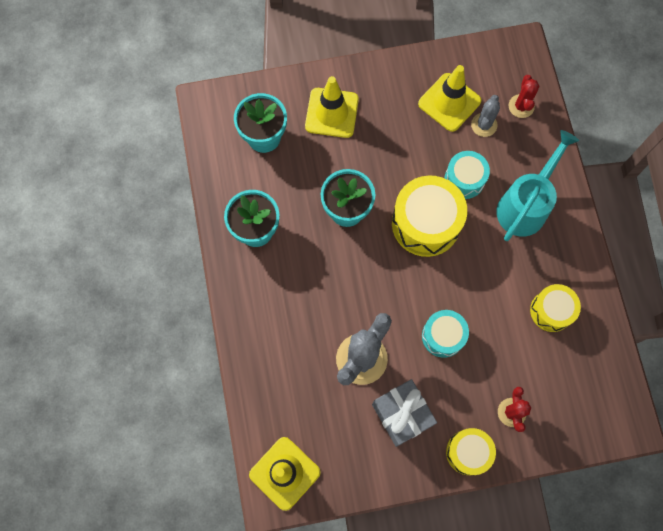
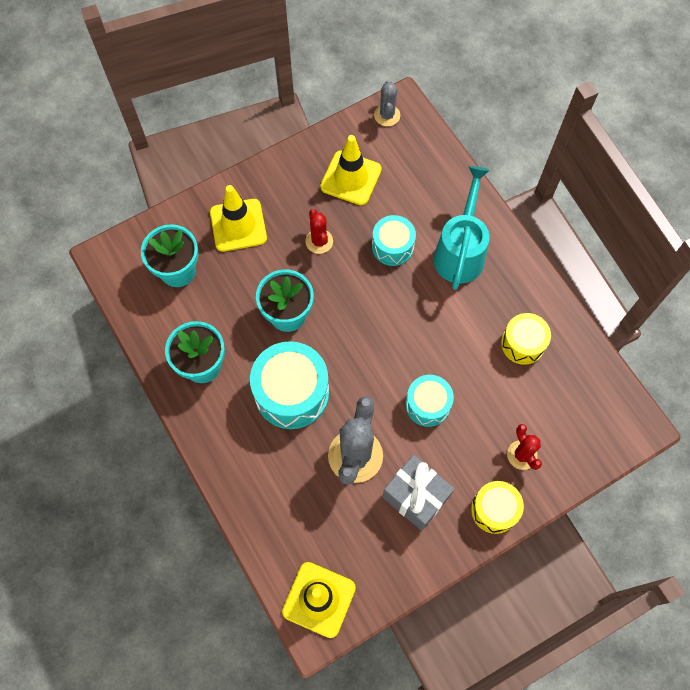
camera: 20 degrees left, 5 degrees down
yellow drum [392,175,467,257] -> none
grey cactus [471,95,500,137] -> grey cactus moved to [374,80,400,126]
red cactus [508,75,539,118] -> red cactus moved to [305,209,333,254]
none -> turquoise drum [250,341,329,429]

